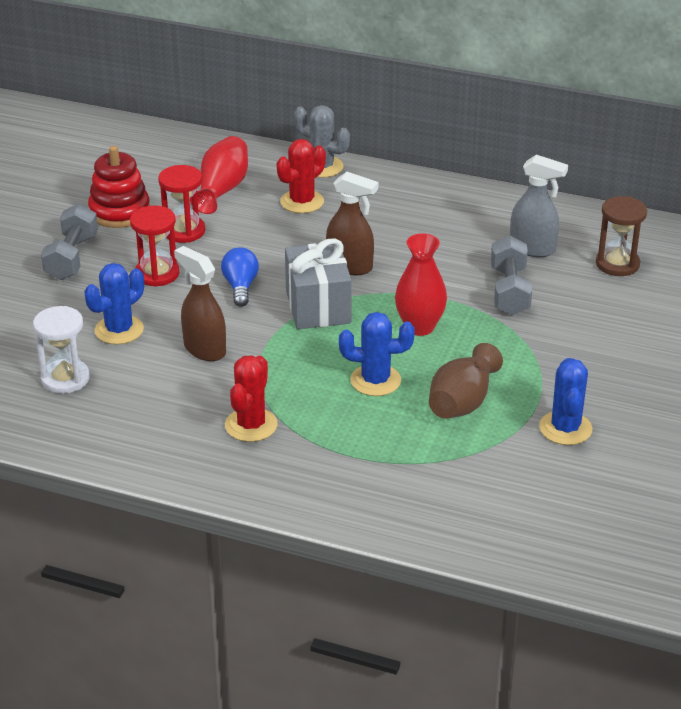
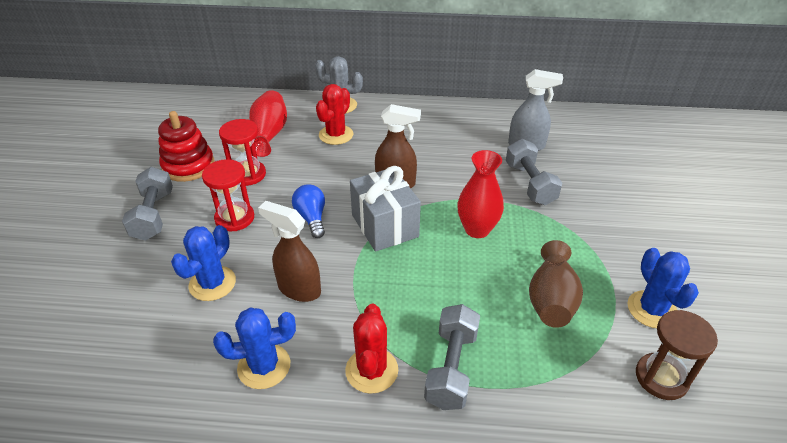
camera: 15 degrees left, 5 degrees up
white hourglass [33,306,90,394] -> none
blue cactus [339,312,415,396] -> blue cactus moved to [213,307,296,389]
brown hourglass [596,196,647,276] -> brown hourglass moved to [636,310,718,400]
none -> grey dumbbell [424,304,480,410]

